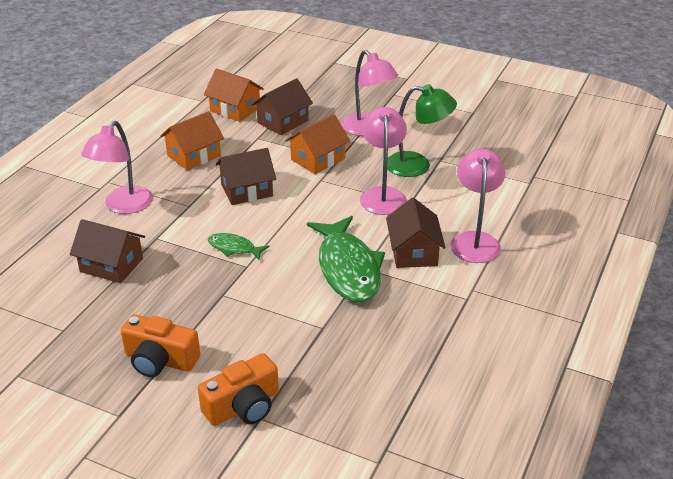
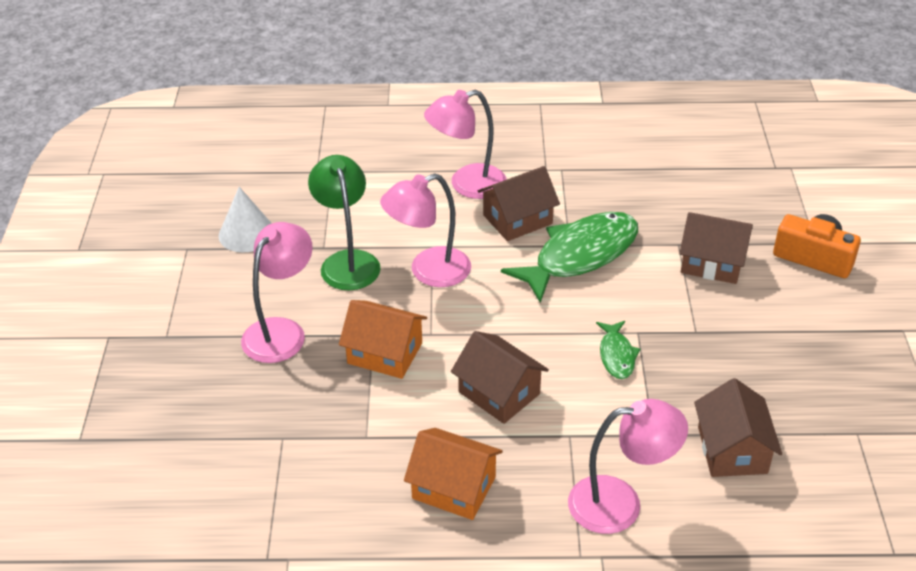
camera: 115 degrees left, 5 degrees up
orange camera [121,314,200,377] -> none
orange house [204,69,264,122] -> none
brown house [252,78,313,135] -> brown house moved to [679,212,753,284]
none -> white cone [219,187,272,253]

